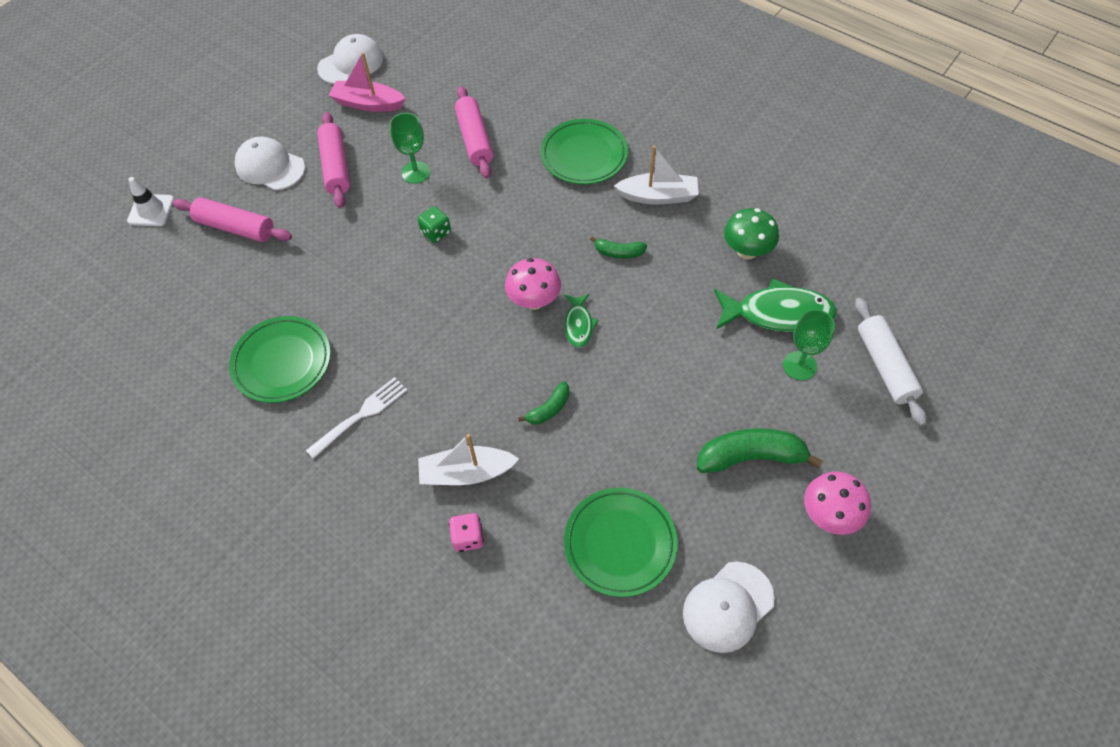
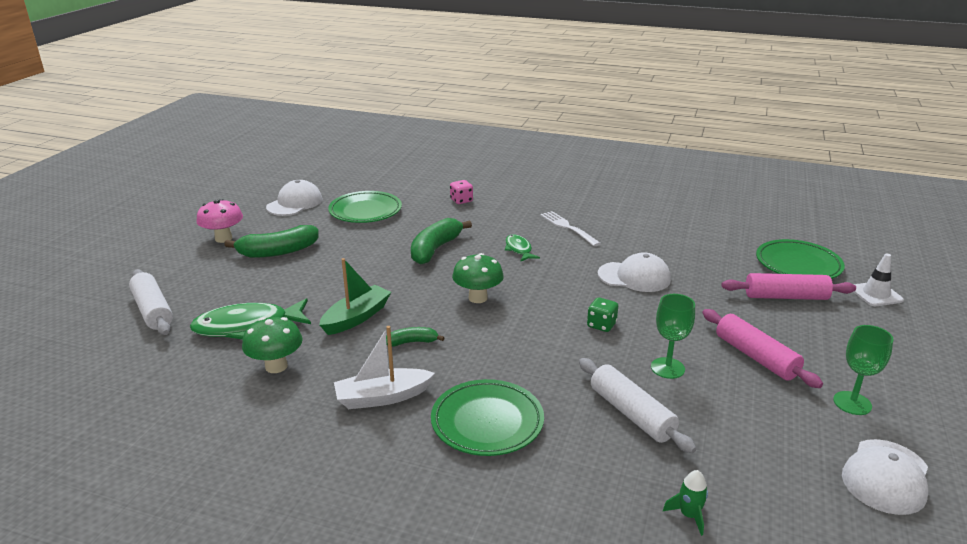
camera: 160 degrees right, 30 degrees down
green plate [229,316,331,403] -> green plate moved to [756,239,845,279]
white cap [235,137,305,190] -> white cap moved to [598,252,671,292]
white fork [306,377,407,459] -> white fork turned 120 degrees clockwise [540,211,601,246]
pink boat [329,52,406,112] -> none
white boat [418,434,519,485] -> none
pink rolling pin [455,86,493,179] -> white rolling pin [579,358,697,453]
pink mushroom [505,258,561,310] -> green mushroom [452,253,504,303]
green banana [518,381,570,425] -> green banana [411,218,472,265], size x1.87
green fish [564,294,599,348] -> green fish moved to [505,235,540,262]
green goblet [783,309,835,380] -> green goblet moved to [833,325,894,415]
none -> green boat [319,258,391,335]
none -> green rocket [663,470,708,536]

